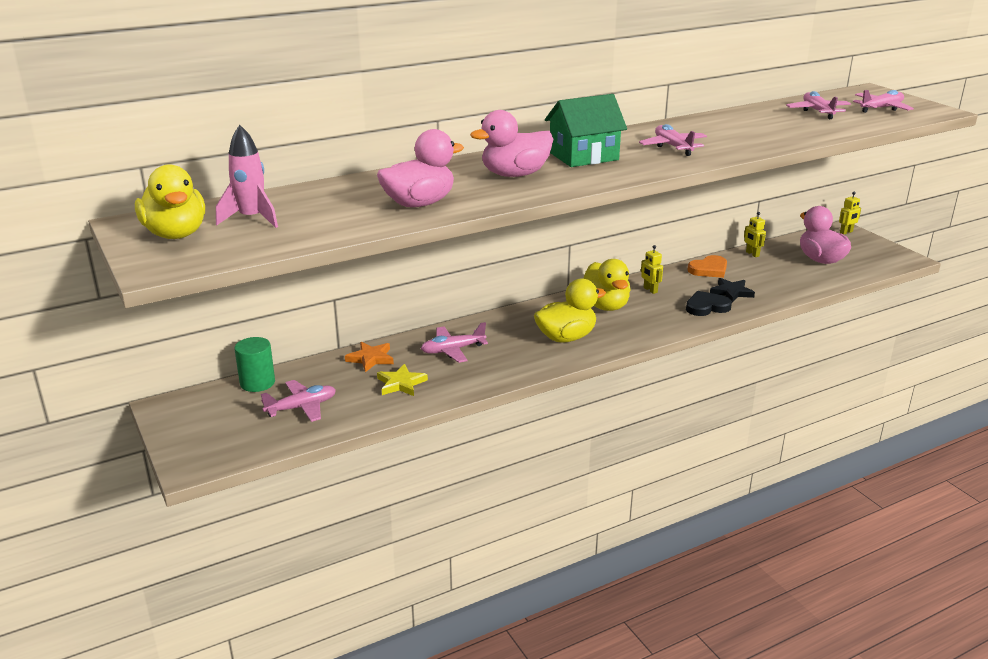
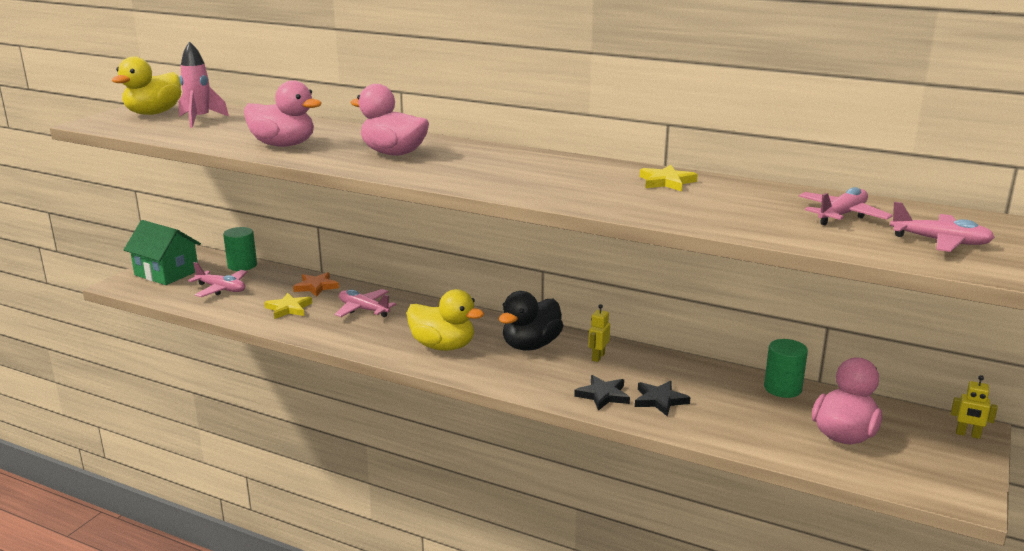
camera: 55 degrees right, 5 degrees down
green house [545,94,627,167] -> green house moved to [124,220,201,285]
yellow duck [583,259,631,311] -> black duck [499,291,564,351]
pink plane [639,124,707,156] -> none
black heart [686,291,732,316] -> black star [574,375,630,411]
orange heart [687,255,727,278] -> none
yellow robot [744,212,766,257] -> green cylinder [764,339,808,398]
none -> yellow star [640,165,698,191]

